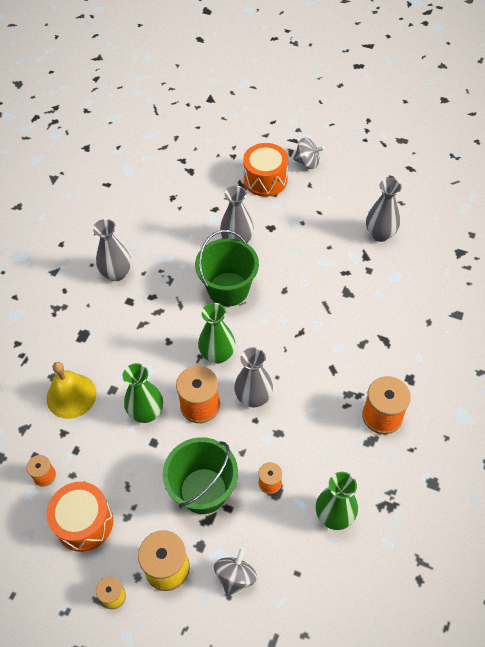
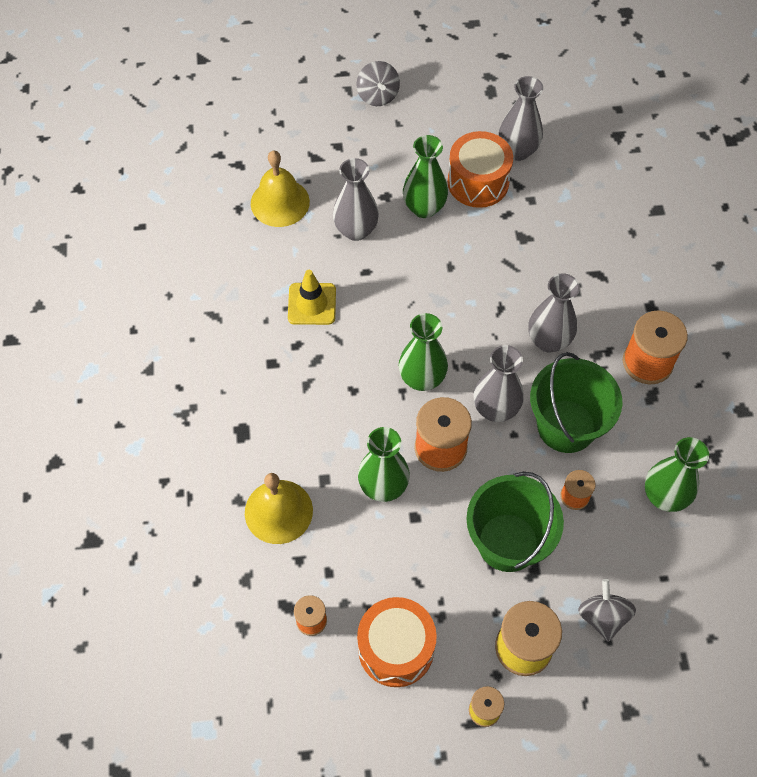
camera: 30 degrees left, 5 degrees up
grey vase [93,219,131,281] -> grey vase moved to [529,273,580,353]
green bucket [195,230,259,306] -> green bucket moved to [530,352,623,453]
orange drum [243,143,288,197] -> orange drum moved to [447,131,513,208]
grey spinning top [293,138,325,169] -> grey spinning top turned 90 degrees clockwise [356,61,400,106]
none -> yellow bell [251,150,310,227]
none -> yellow traffic cone [288,270,336,325]
none -> green vase [403,135,448,218]

